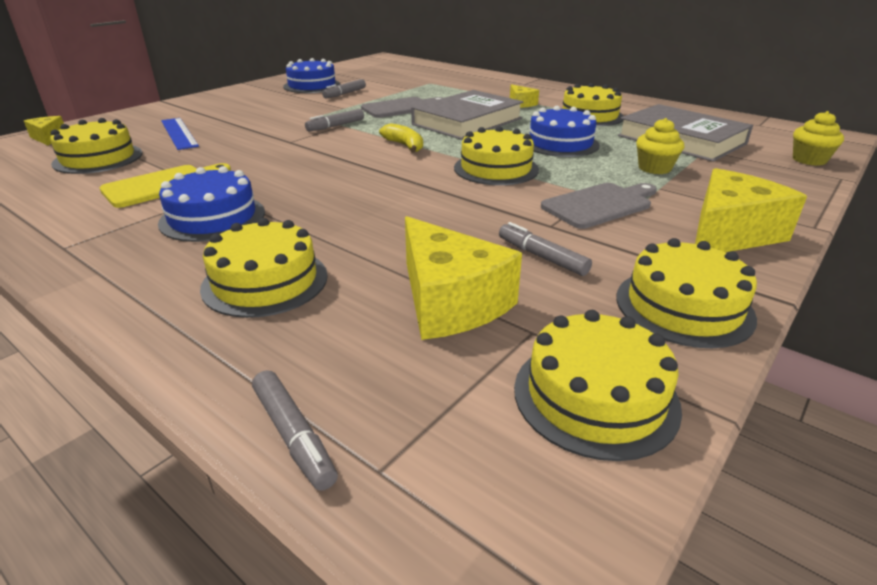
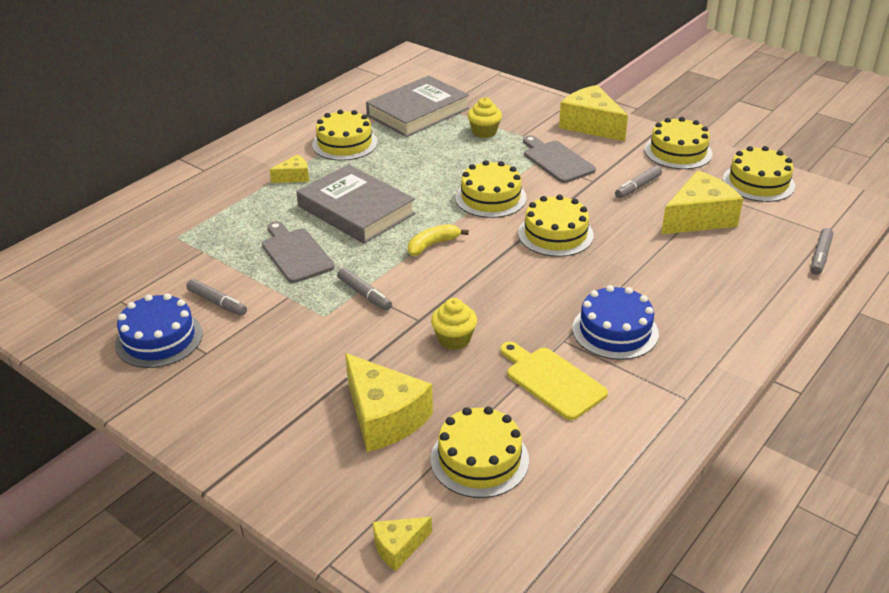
camera: 90 degrees left, 5 degrees up
blue ruler [161,118,199,150] -> yellow cheese [345,353,433,452]
yellow cake [200,218,328,318] -> yellow cake moved to [518,195,594,257]
grey marker [252,370,338,491] -> grey marker turned 150 degrees clockwise [811,228,833,275]
blue cake [530,106,600,157] -> none
yellow cupcake [793,111,844,166] -> yellow cupcake moved to [431,298,477,350]

